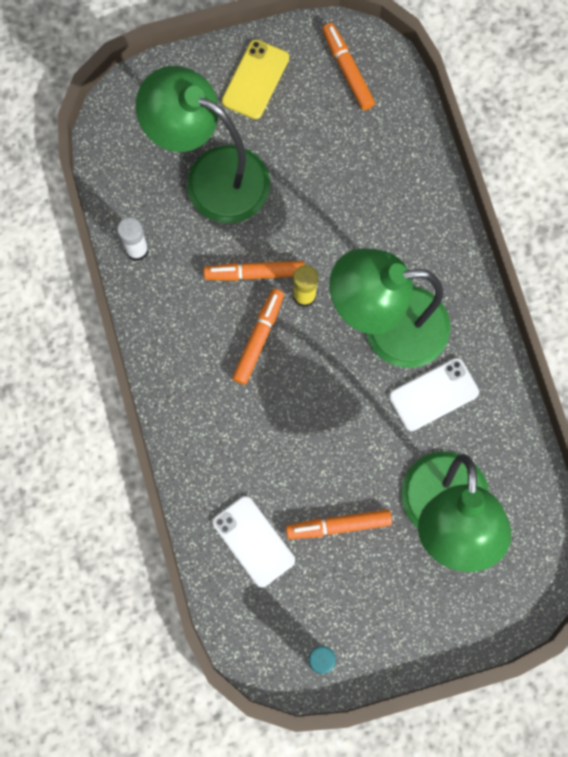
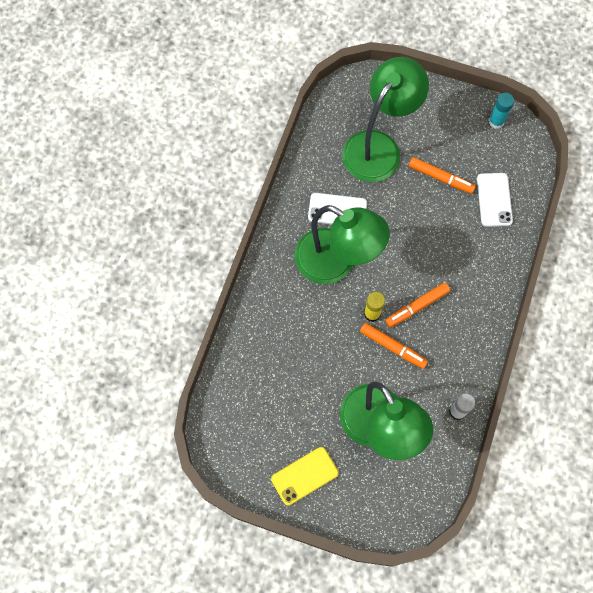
camera: 145 degrees left, 5 degrees down
orange marker [322,23,375,110] -> none

